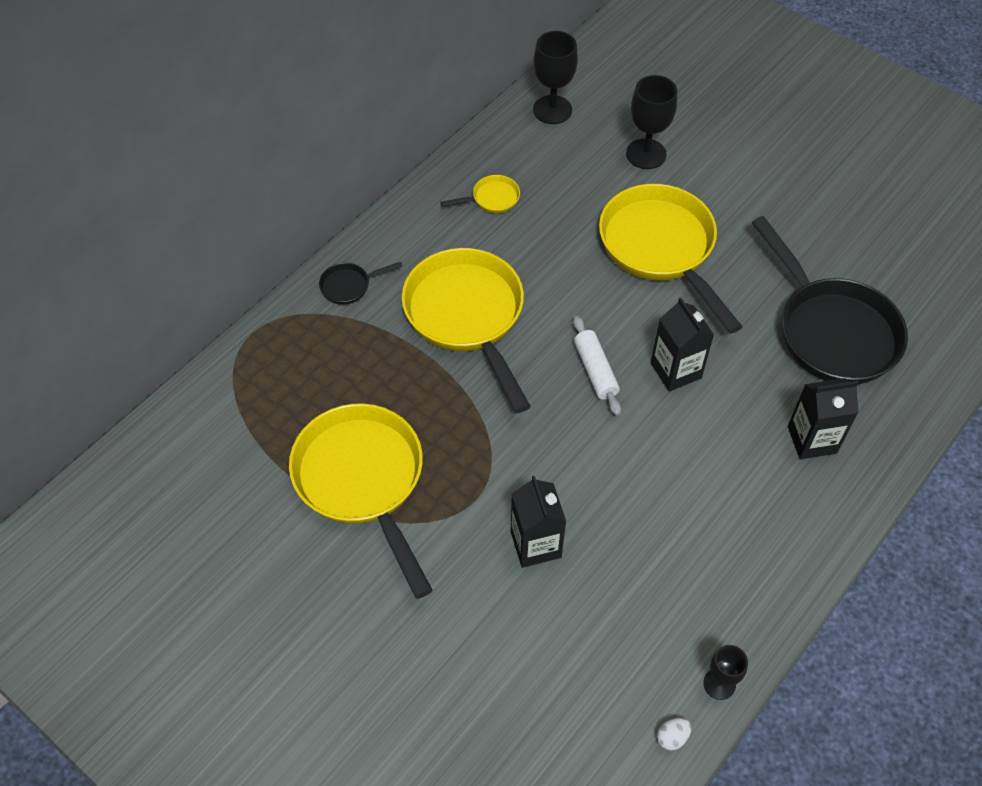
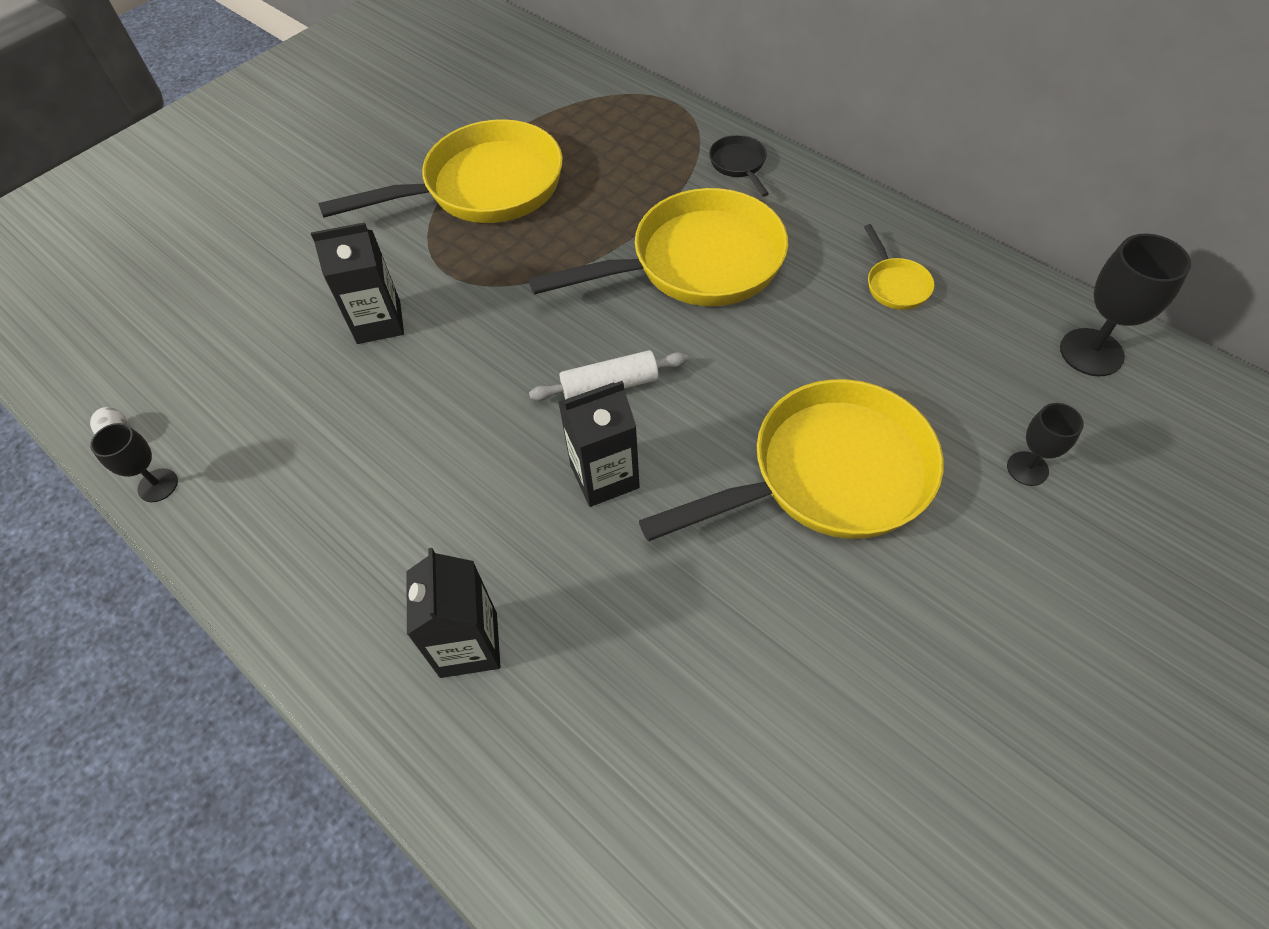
camera: 95 degrees right, 0 degrees up
black goblet [626,75,677,169] -> black goblet [1007,403,1084,486], size x0.61
black pan [752,216,908,384] -> none

